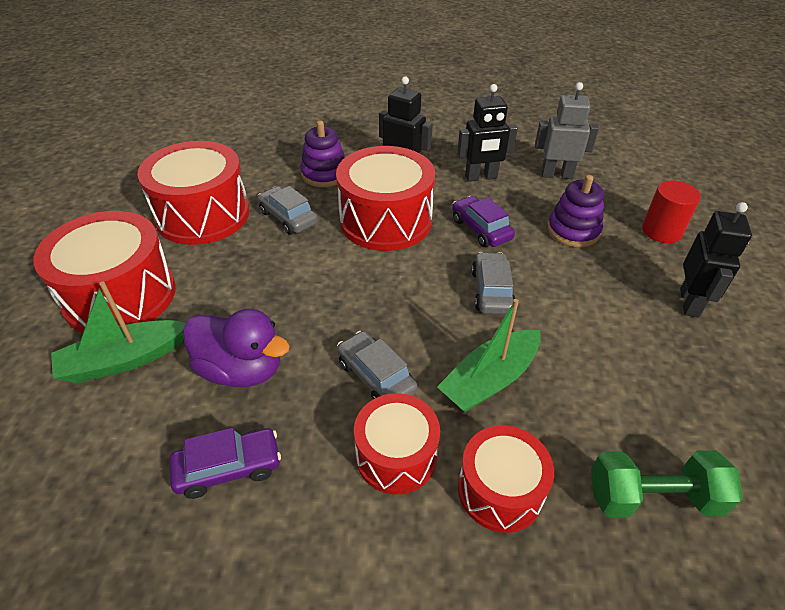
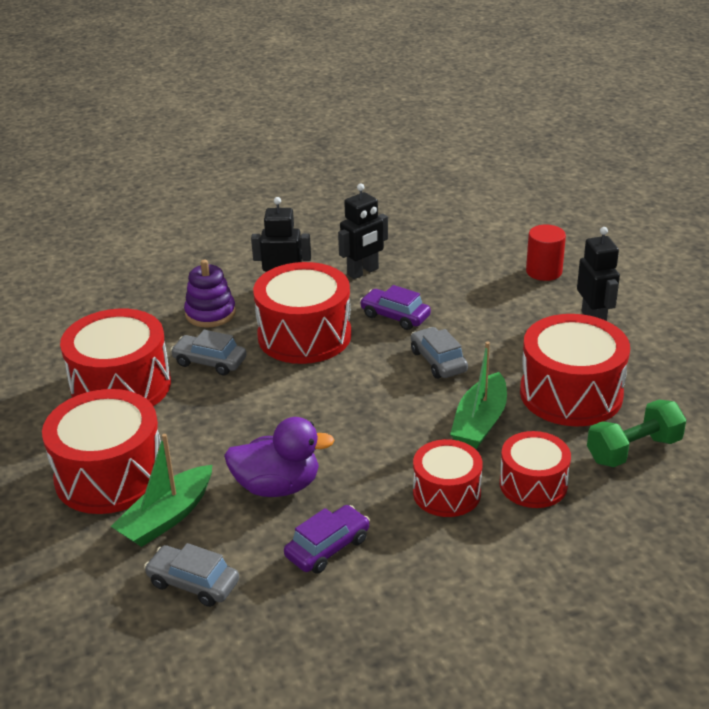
camera: 25 degrees left, 10 degrees down
grey car [337,331,418,400] -> grey car moved to [144,543,239,607]
grey robot [535,82,599,179] -> none
purple stacking toy [547,175,604,247] -> none
none -> red drum [520,314,630,426]

